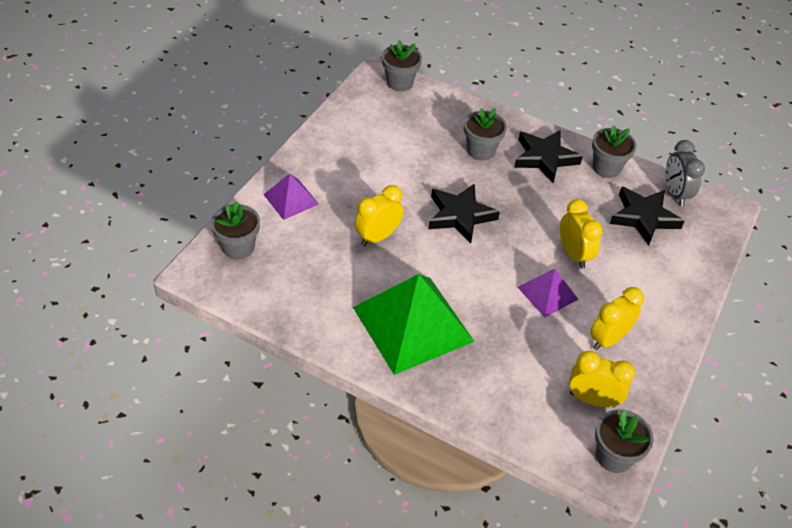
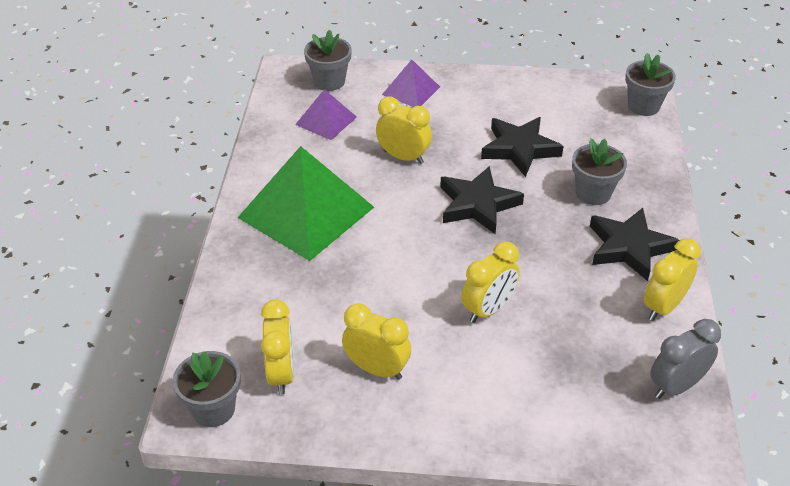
camera: 70 degrees right, 5 degrees down
purple pyramid [517,269,579,317] -> purple pyramid moved to [295,89,357,140]
grey flower pot [592,125,637,178] -> yellow clock [644,238,701,321]
black star [610,187,685,246] -> black star moved to [481,117,564,177]

